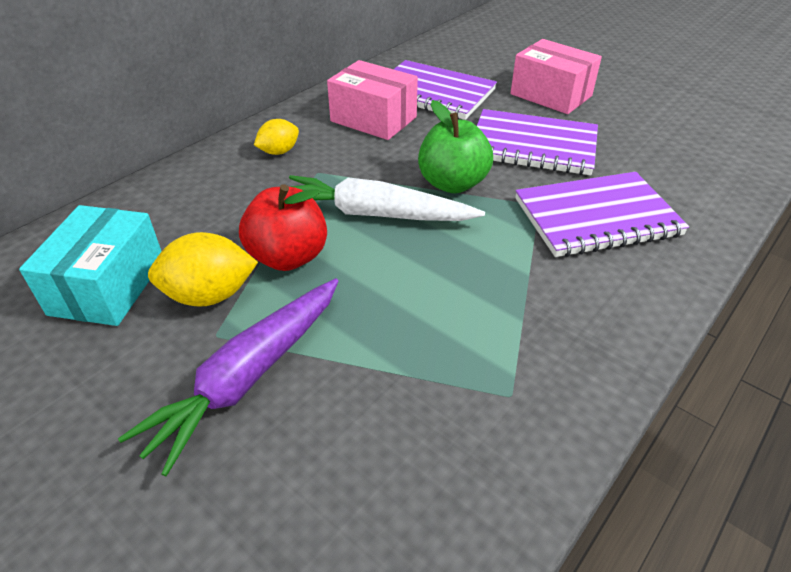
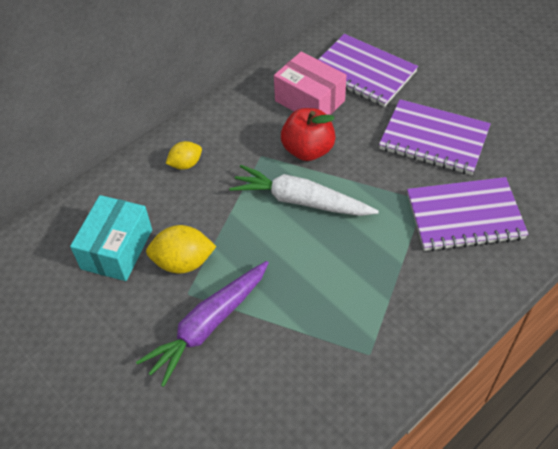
camera: 10 degrees right, 10 degrees up
red apple [239,184,327,271] -> red apple moved to [281,108,336,161]
yellow lemon [254,119,299,155] -> yellow lemon moved to [166,141,202,170]
green apple [418,100,493,193] -> none
pink box [511,39,602,114] -> none

